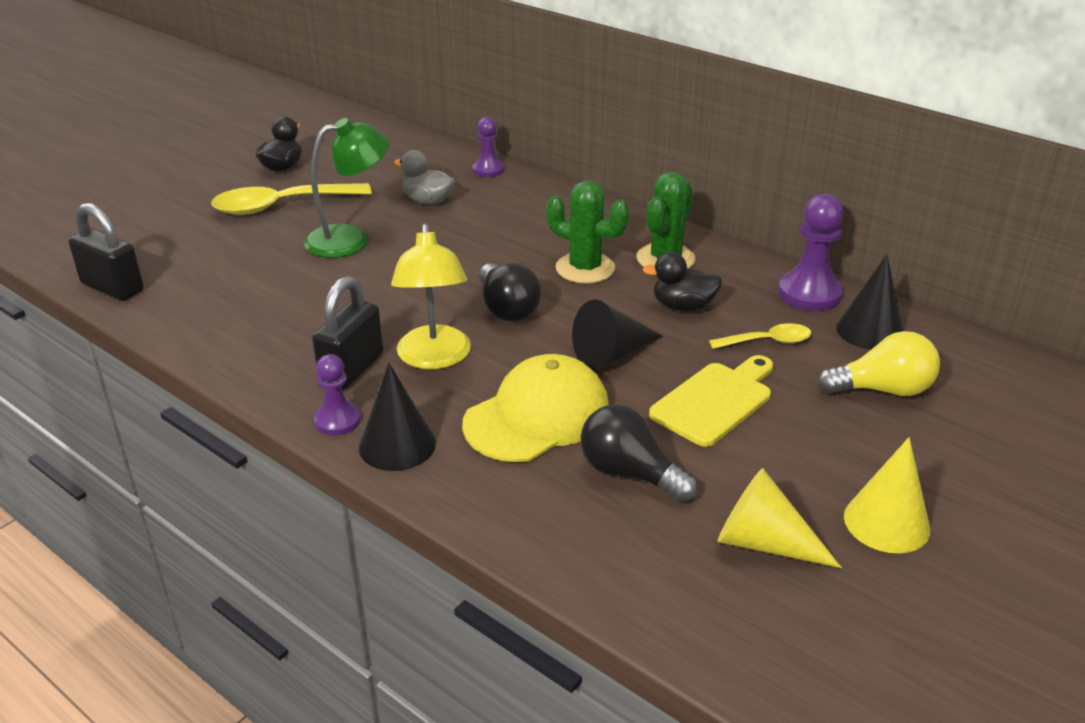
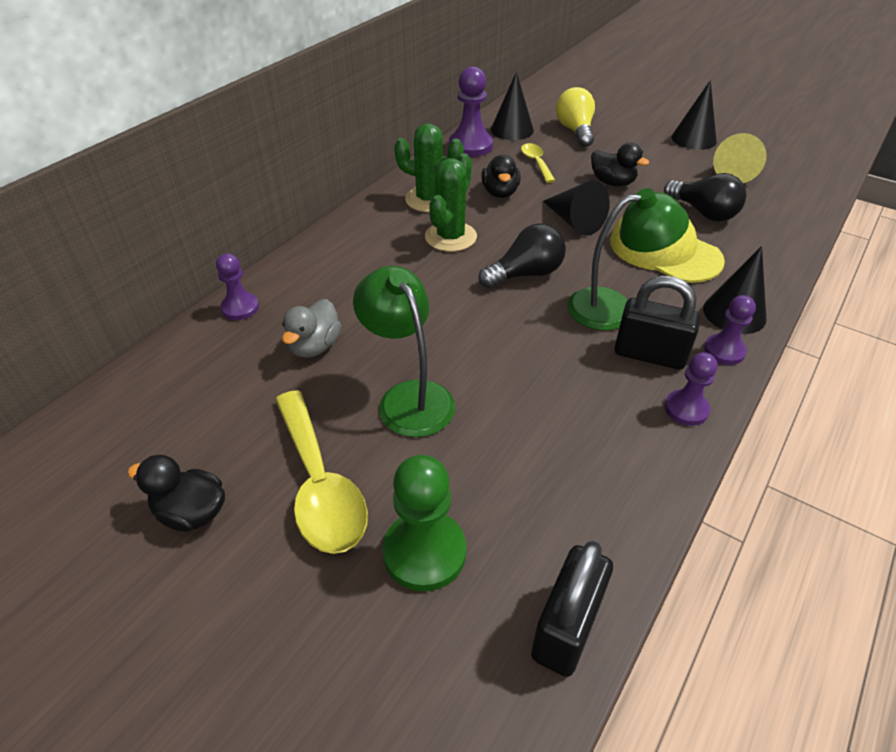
camera: 95 degrees left, 10 degrees up
yellow lamp [391,223,471,369] -> green lamp [567,188,689,331]
black light bulb [580,404,697,503] -> black light bulb turned 75 degrees counterclockwise [664,173,746,222]
yellow cutting board [649,355,773,447] -> black duck [591,143,649,186]
yellow cone [844,437,930,553] -> black cone [672,80,717,150]
none -> green pawn [383,455,466,592]
none -> purple pawn [665,352,718,426]

